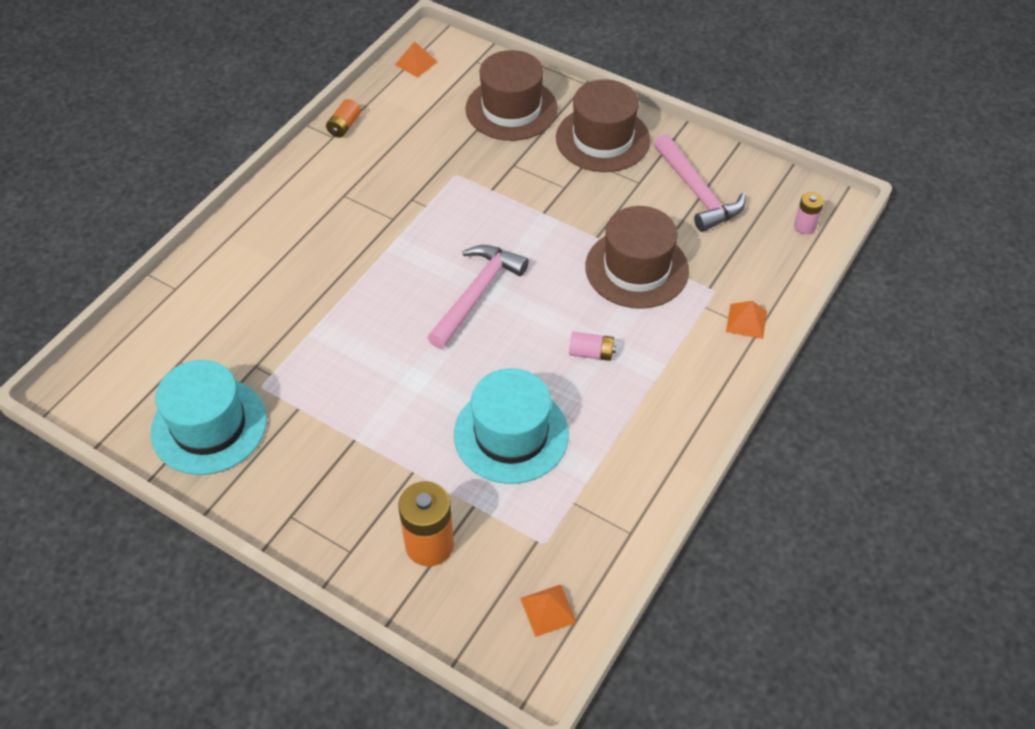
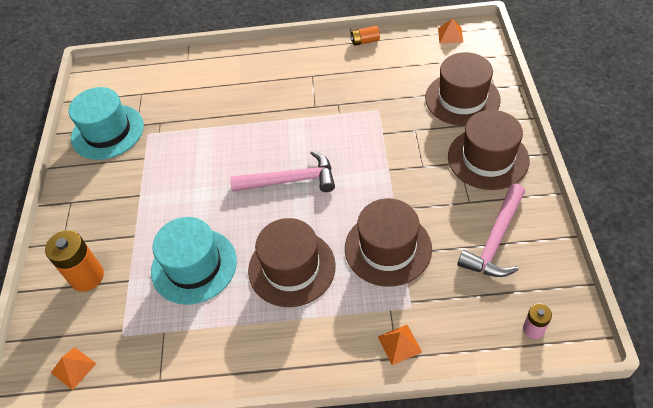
camera: 60 degrees right, 0 degrees up
pink battery [569,332,616,361] -> brown hat [248,218,336,307]

